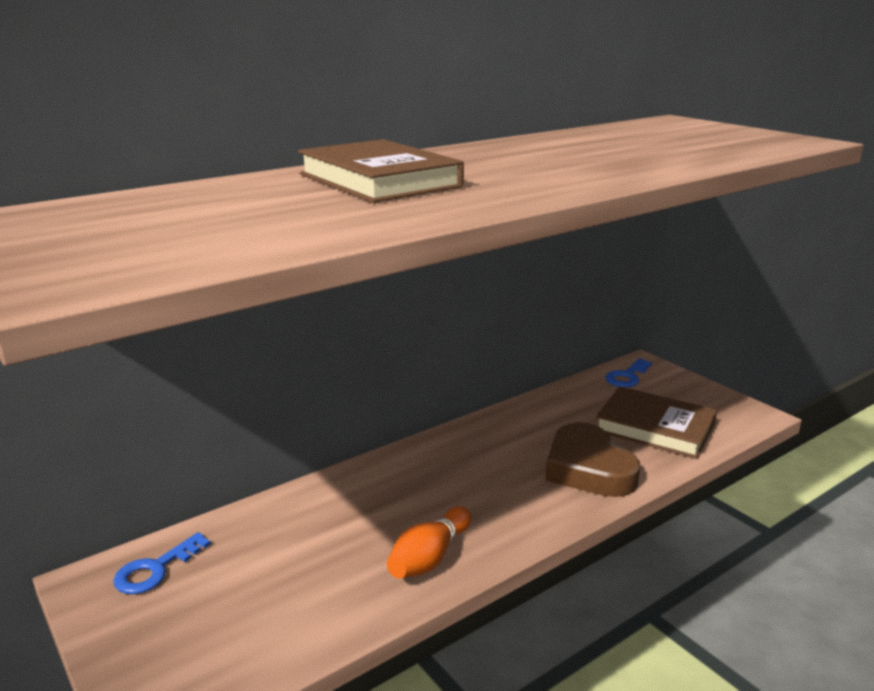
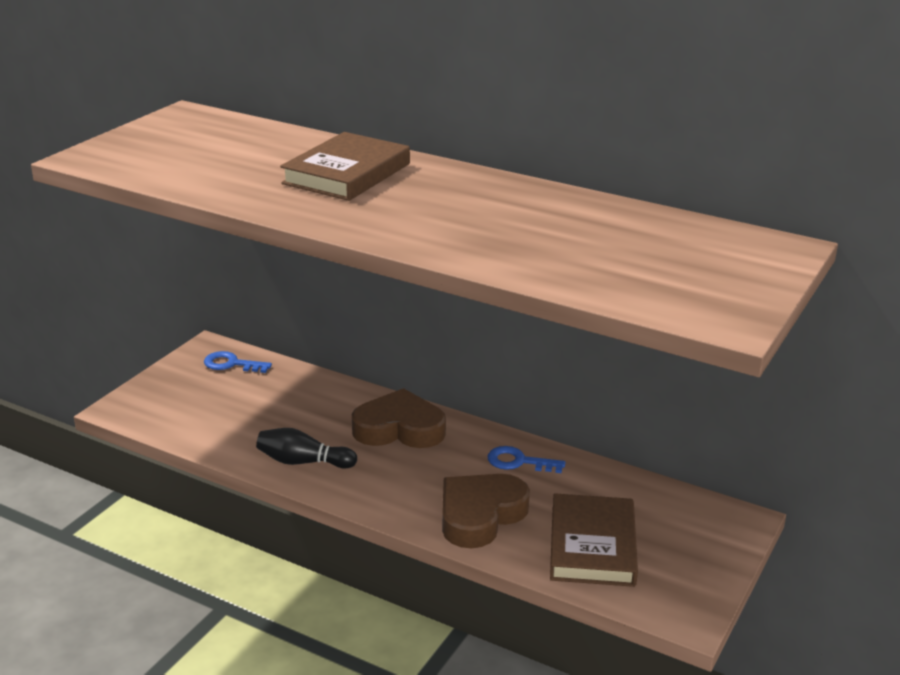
camera: 65 degrees right, 5 degrees up
orange bowling pin [387,506,471,578] -> black bowling pin [256,428,357,469]
blue key [605,358,652,387] -> blue key moved to [488,446,565,473]
none -> brown heart [352,388,446,448]

